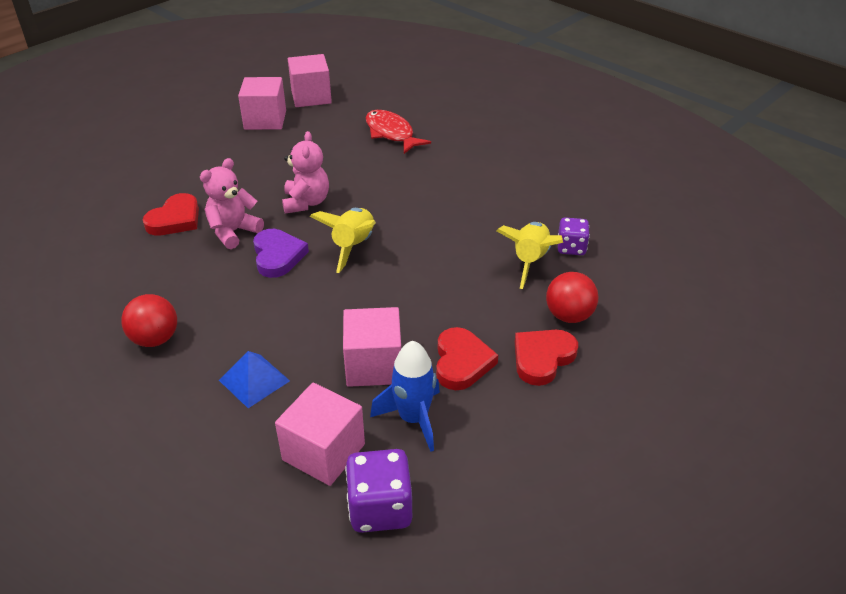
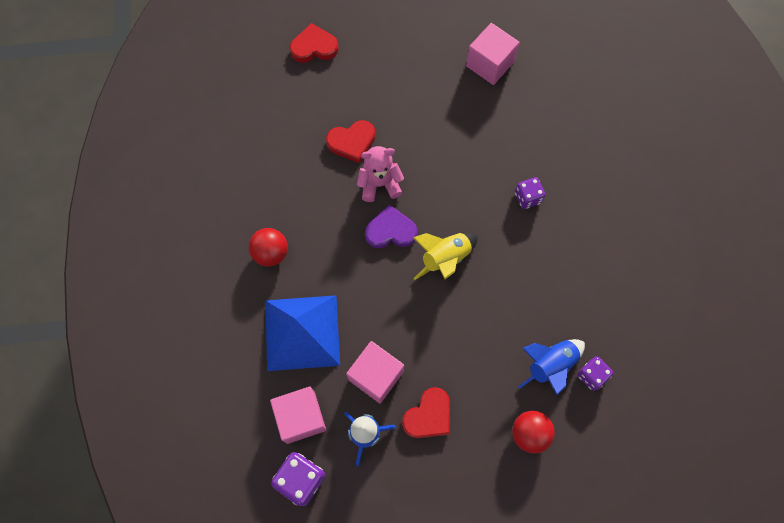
camera: 40 degrees right, 30 degrees up
blue pyramid [219,351,290,408] -> blue pyramid [265,295,340,371], size x1.98
purple heart [253,229,309,278] -> purple heart turned 120 degrees counterclockwise [365,205,417,248]
pink teddy bear [282,131,329,214] -> none
pink cube [288,54,332,107] -> none
red fish [366,110,431,154] -> none
yellow rocket [497,222,563,289] -> blue rocket [518,339,585,395]
red heart [515,330,578,386] -> red heart moved to [290,23,339,63]
none -> purple dice [515,177,545,209]

